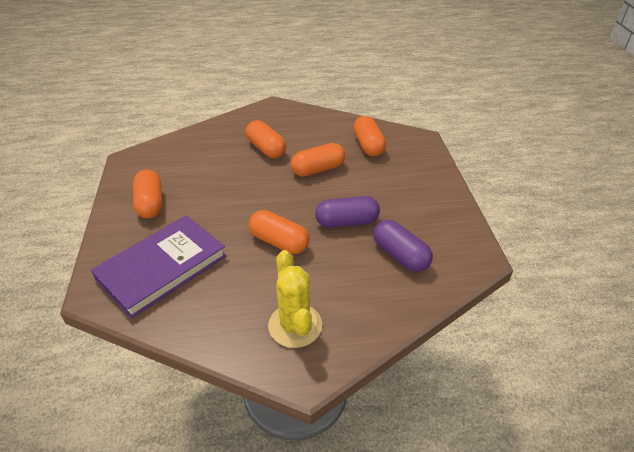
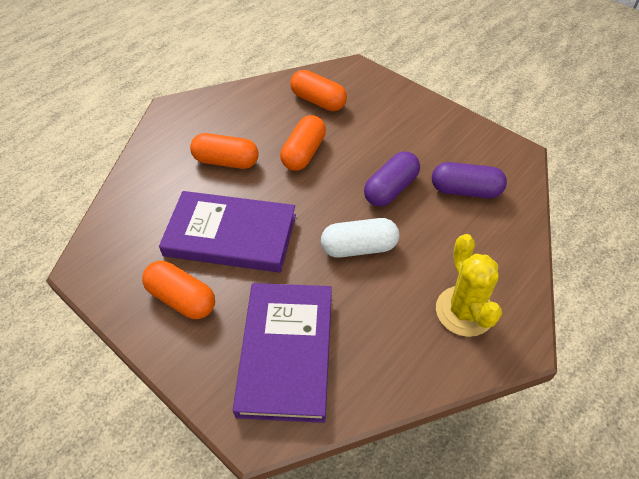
camera: 40 degrees left, 10 degrees up
orange capsule [249,210,310,254] -> white capsule [321,218,399,258]
yellow cactus [268,250,322,348] -> yellow cactus turned 45 degrees clockwise [436,234,502,337]
none -> purple book [159,191,296,273]

